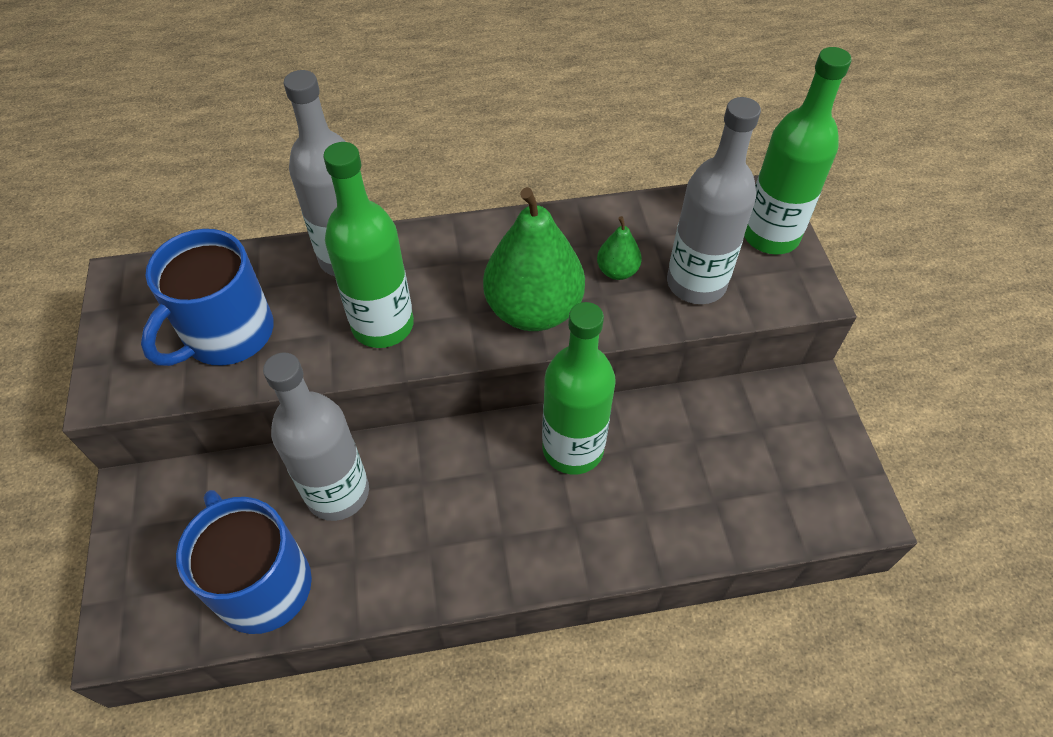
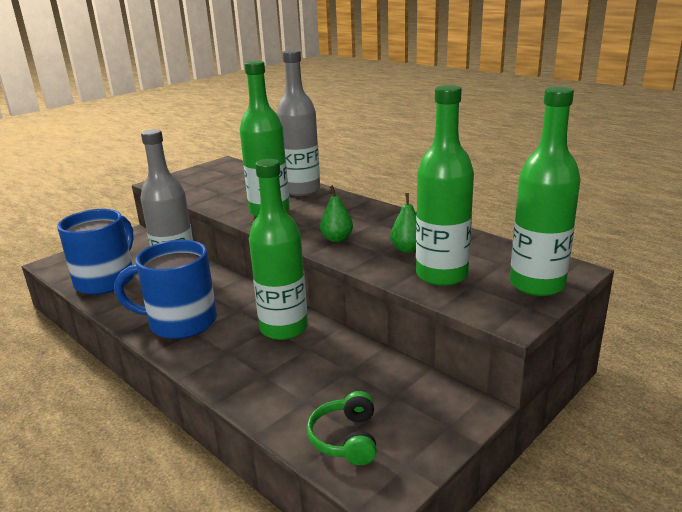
camera: 55 degrees right, 30 degrees down
blue mug [141,229,274,366] -> blue mug moved to [114,240,217,339]
green pear [483,187,585,331] -> green pear [320,185,353,242], size x0.46
grey bottle [667,97,761,304] -> green bottle [416,85,474,286]
none -> green headphones [307,391,377,465]

